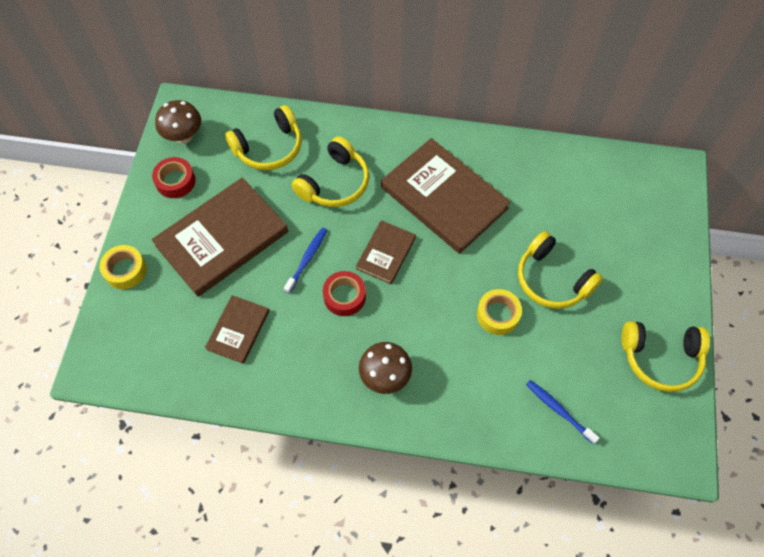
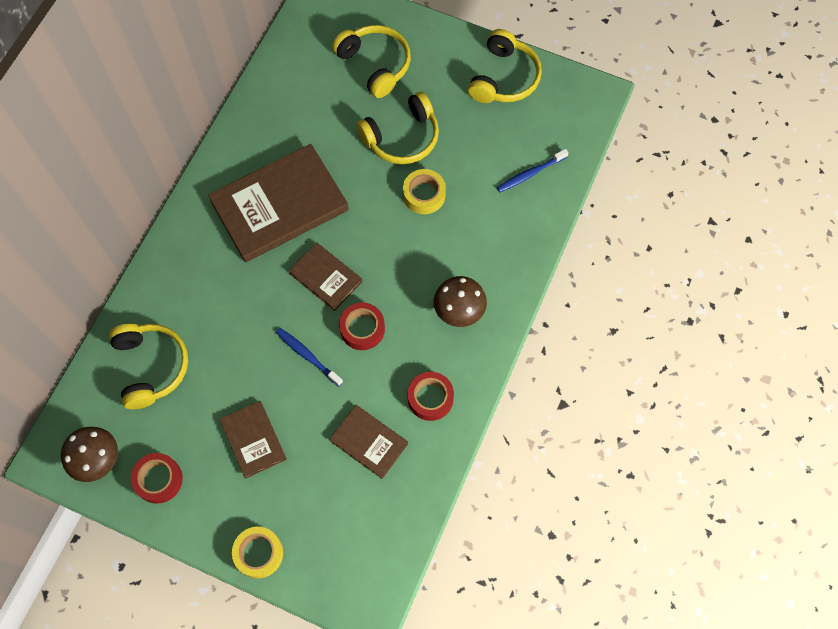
camera: 75 degrees left, 5 degrees up
brown book [152,177,288,297] -> brown book [220,401,287,479], size x0.52
yellow headphones [292,136,369,207] -> yellow headphones moved to [332,25,411,98]
none -> red tape [408,372,454,421]

